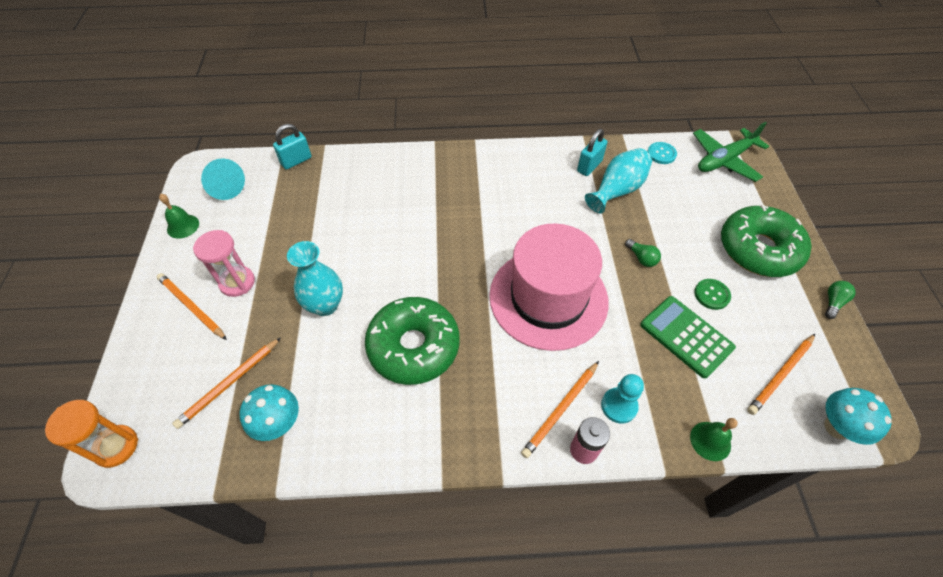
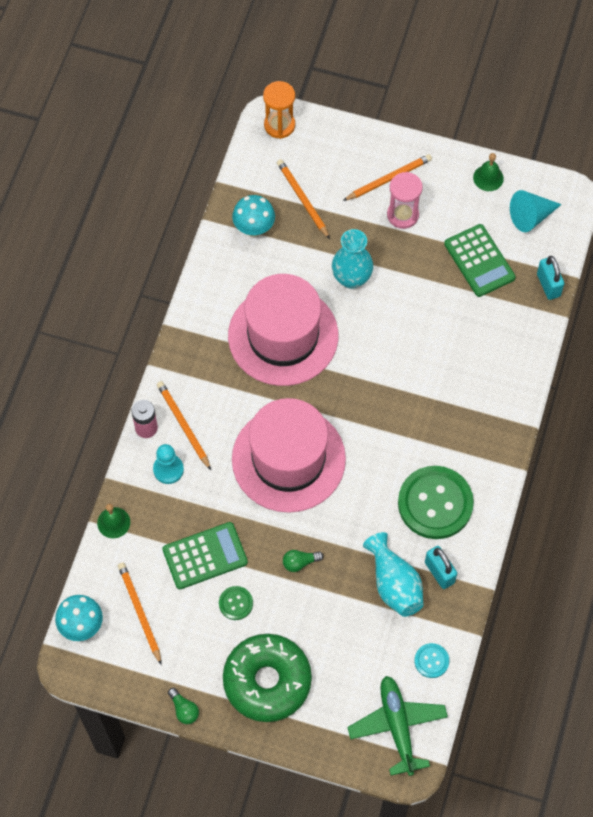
camera: 110 degrees right, 10 degrees up
green donut [365,297,459,385] -> pink hat [228,274,338,386]
none -> green button [398,466,474,539]
none -> green calculator [444,224,516,297]

